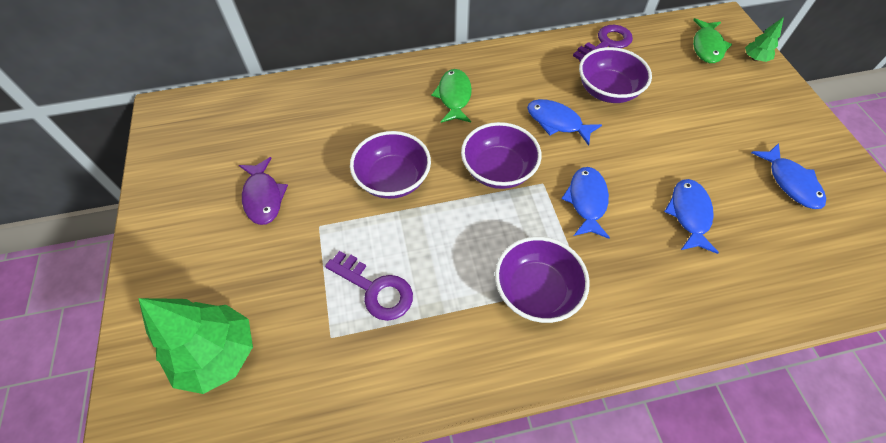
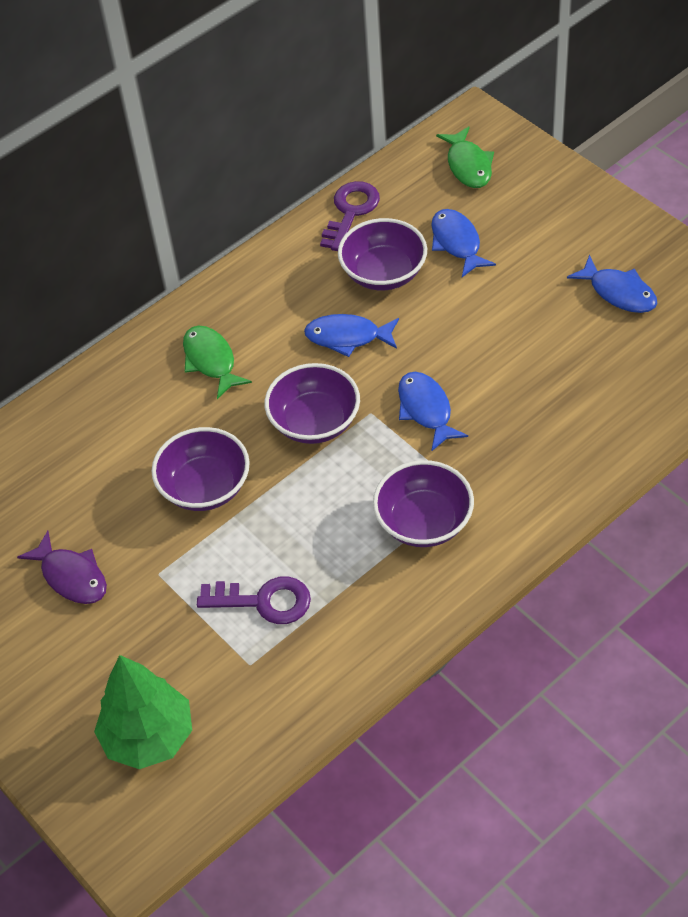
camera: 25 degrees left, 5 degrees down
blue fish [664,179,719,254] -> blue fish moved to [432,209,496,277]
green tree [745,17,784,62] -> none

